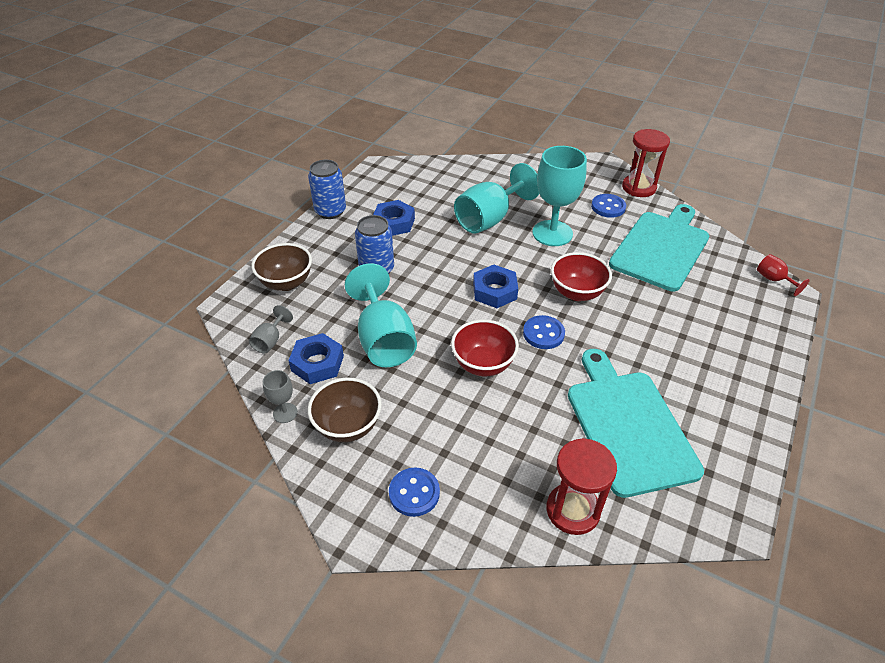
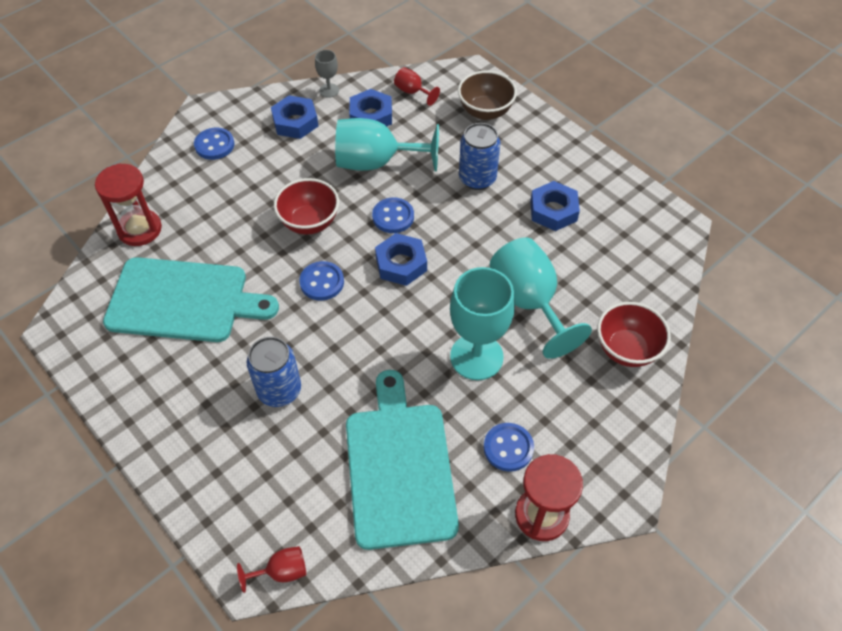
camera: 110 degrees right, 10 degrees up
grey goblet [249,305,293,354] -> red goblet [394,67,440,106]
blue can [308,160,346,219] -> blue can moved to [247,337,301,407]
brown bowl [308,378,382,442] -> blue nut [271,95,318,139]
red bowl [551,252,612,301] -> red bowl moved to [597,302,671,367]
turquoise cutting board [609,204,709,291] -> turquoise cutting board turned 150 degrees counterclockwise [346,370,459,550]
none -> blue button [372,197,414,233]

